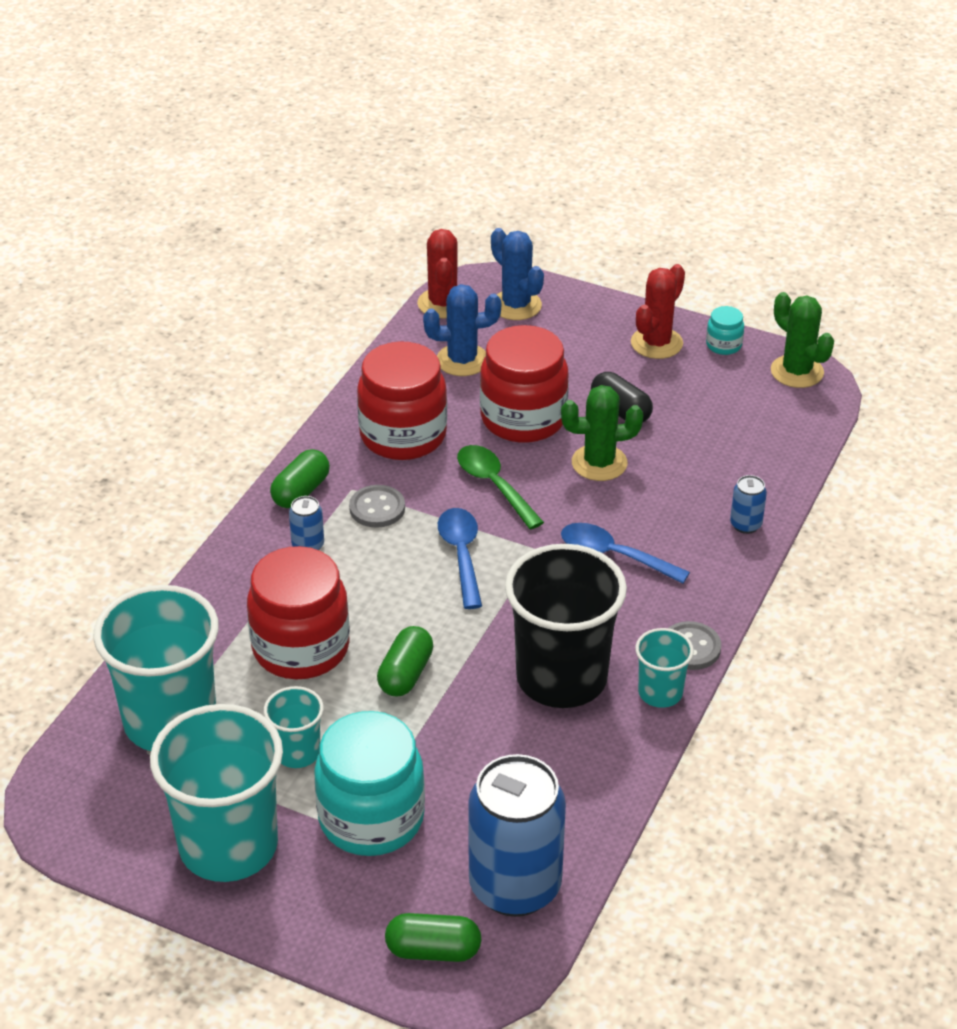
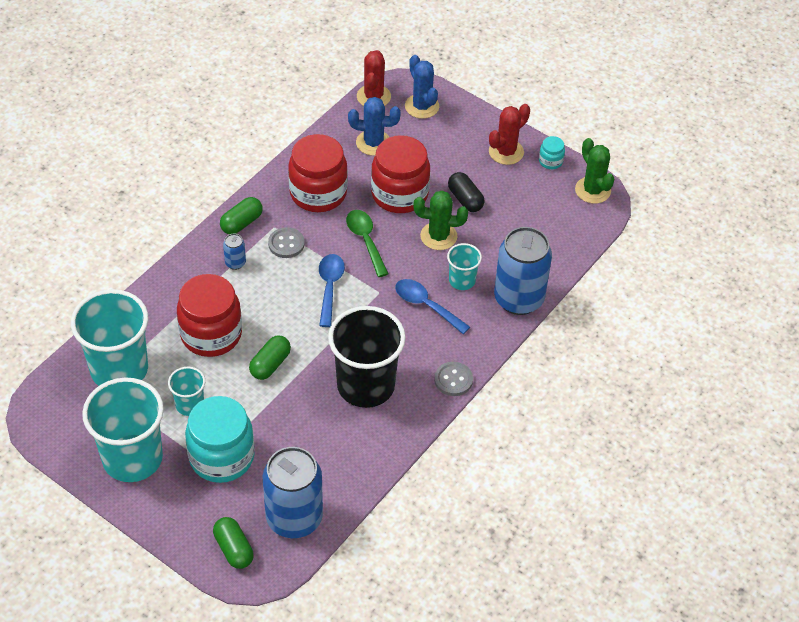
camera: 10 degrees right, 10 degrees up
green capsule [385,913,481,962] -> green capsule turned 45 degrees clockwise [213,517,254,569]
turquoise cup [635,628,694,708] -> turquoise cup moved to [447,243,482,290]
blue can [730,475,767,534] -> blue can [494,227,552,315], size x2.40

